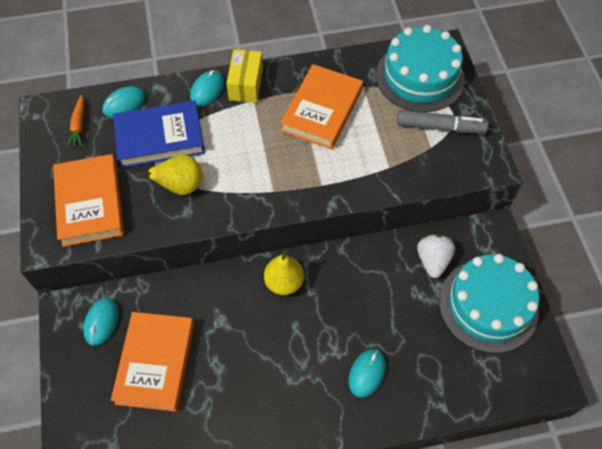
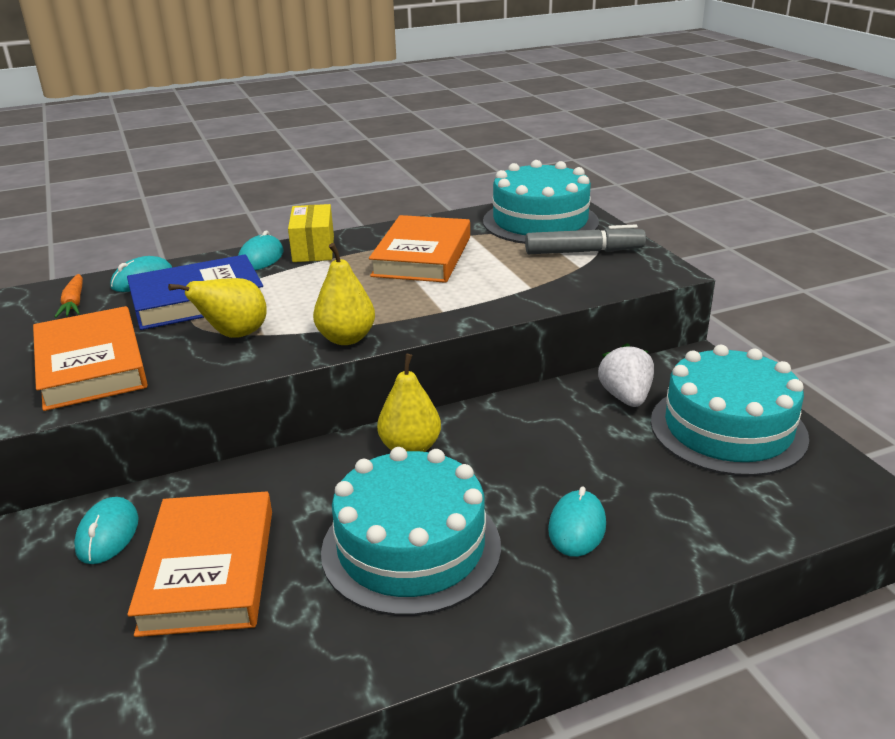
camera: 10 degrees left, 30 degrees down
none -> yellow pear [313,243,375,345]
none -> turquoise cake [321,447,501,616]

